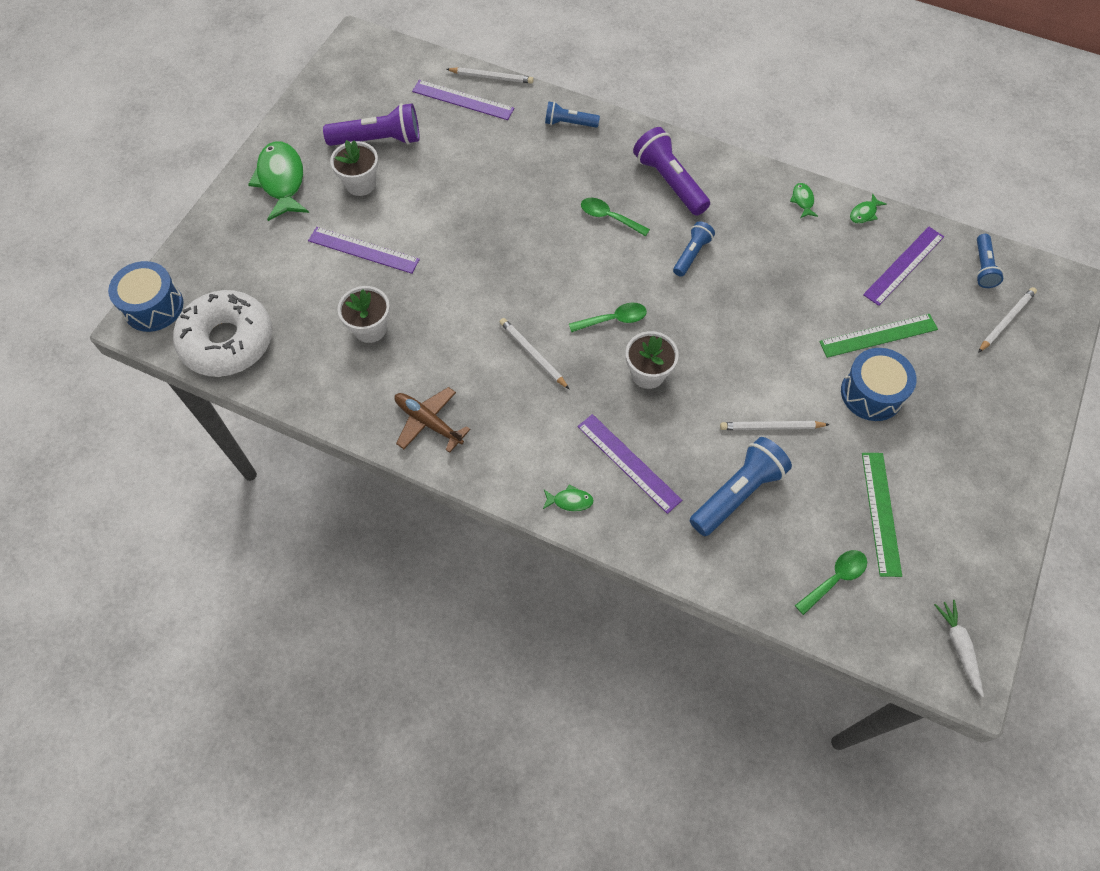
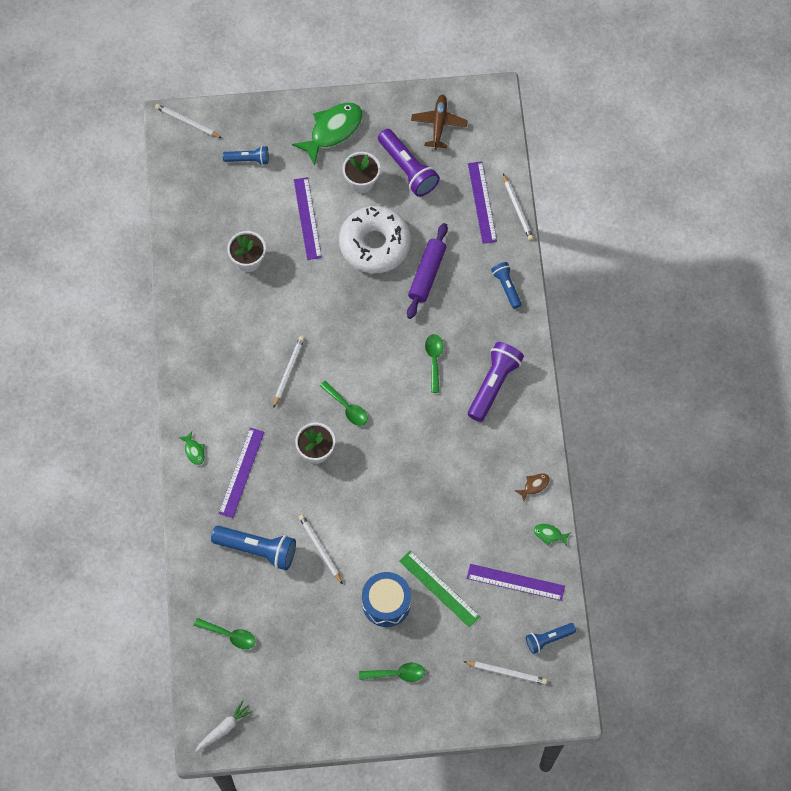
camera: 60 degrees right, 5 degrees up
blue drum [108,261,184,332] -> white pencil [155,104,222,138]
white donut [173,290,272,377] -> white donut moved to [339,206,411,273]
brown plane [394,387,470,453] -> brown plane moved to [411,95,468,150]
blue flashlight [673,221,715,277] -> blue flashlight moved to [223,146,269,165]
green fish [790,183,818,218] -> brown fish [515,473,550,501]
green ruler [862,453,902,577] -> none
none -> green spoon [359,663,425,682]
none -> purple rolling pin [407,223,448,319]

